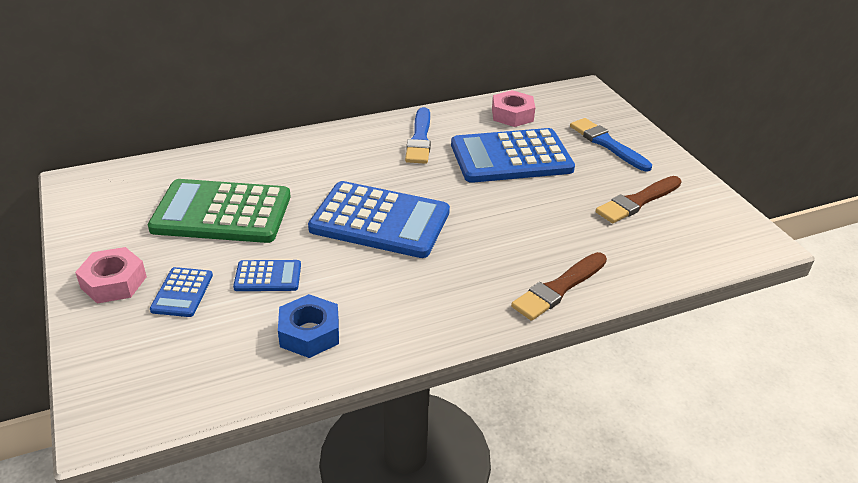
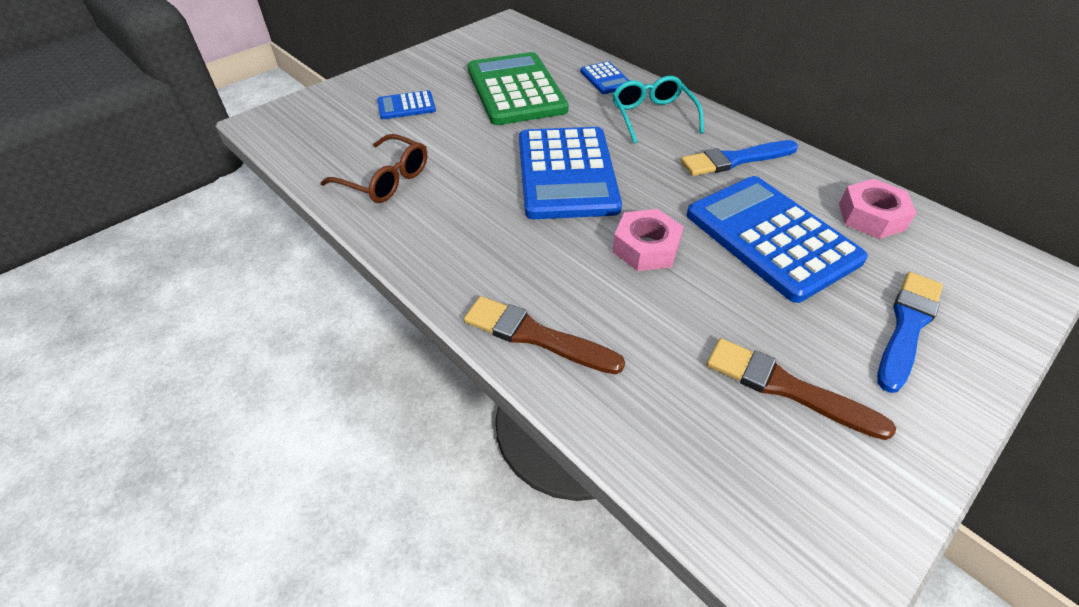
camera: 70 degrees right, 10 degrees up
pink nut [75,247,147,304] -> pink nut moved to [612,209,684,271]
blue calculator [233,260,301,291] -> blue calculator moved to [580,61,630,94]
blue nut [278,294,339,358] -> brown glasses [320,134,427,203]
none -> turquoise glasses [612,76,704,144]

